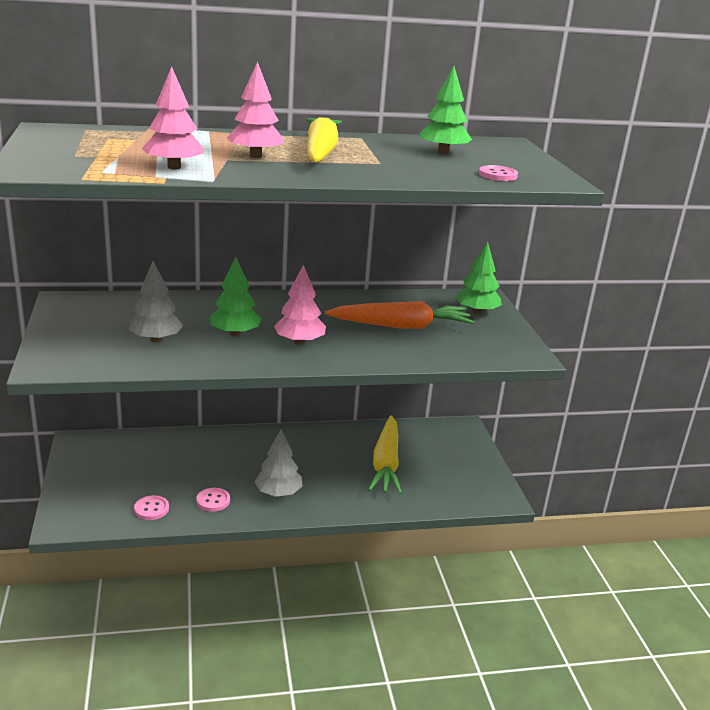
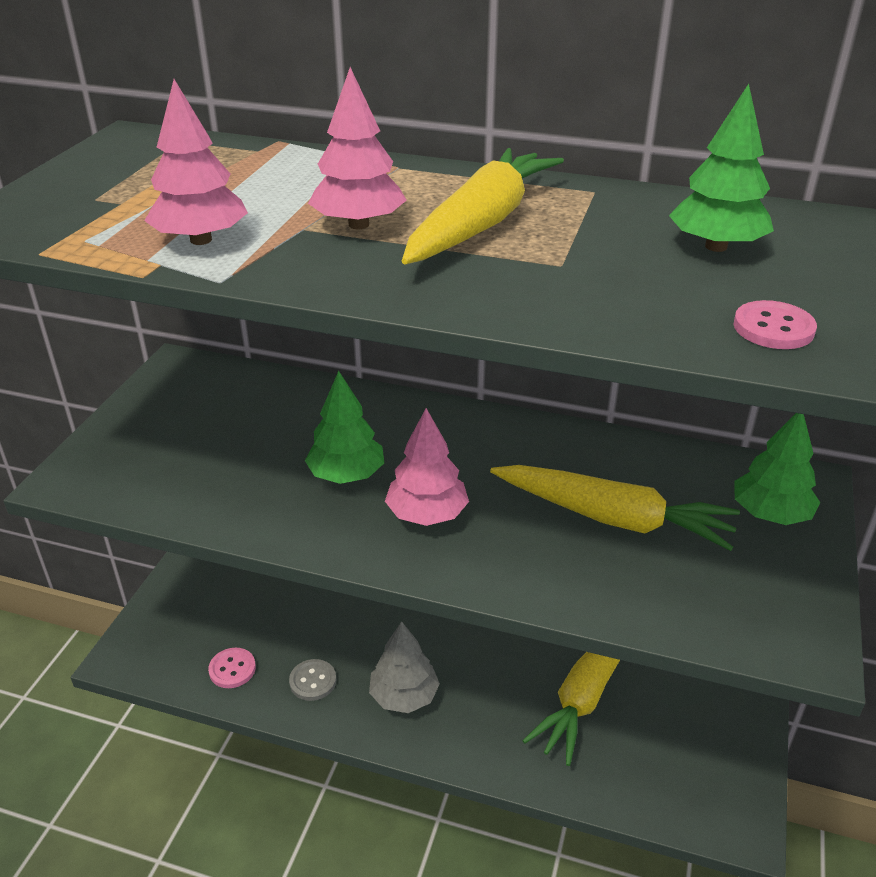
camera: 30 degrees right, 10 degrees up
grey tree [129,261,183,342] -> none
pink button [196,488,230,512] -> grey button [289,659,336,701]
orange carrot [325,301,474,329] -> yellow carrot [490,465,740,551]

